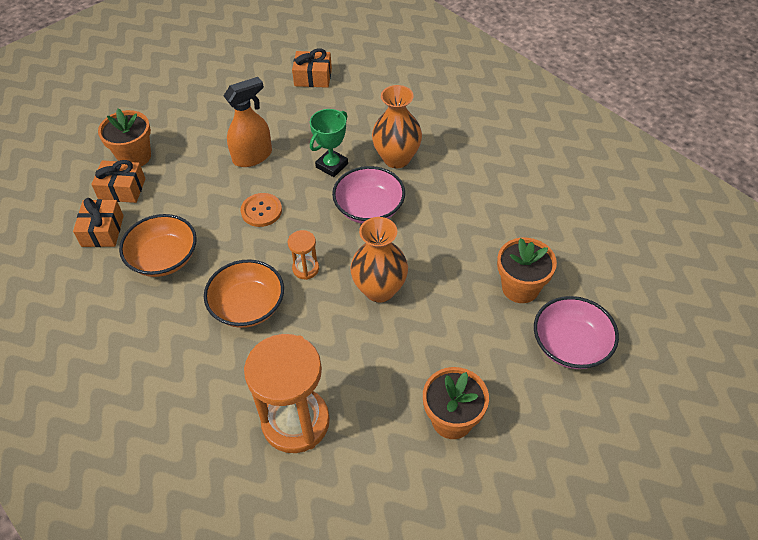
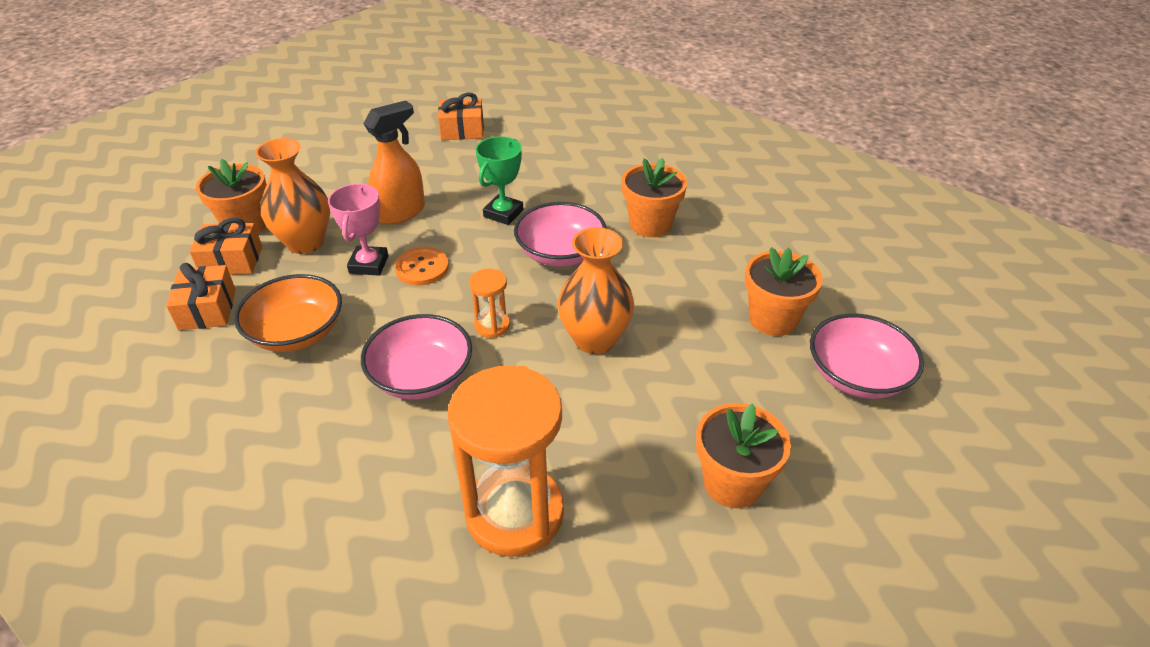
camera: 10 degrees left, 10 degrees down
orange bowl [204,259,284,328] -> pink bowl [361,314,472,400]
orange vase [372,85,422,168] -> orange vase moved to [255,138,330,254]
none -> pink trophy [328,184,388,276]
none -> orange flower pot [621,158,687,237]

